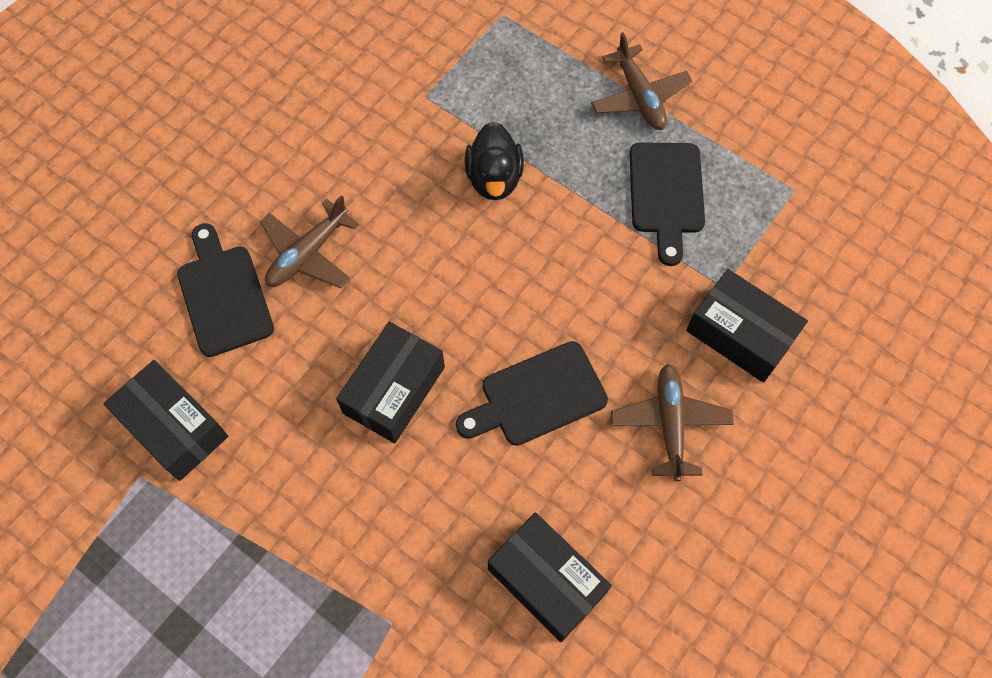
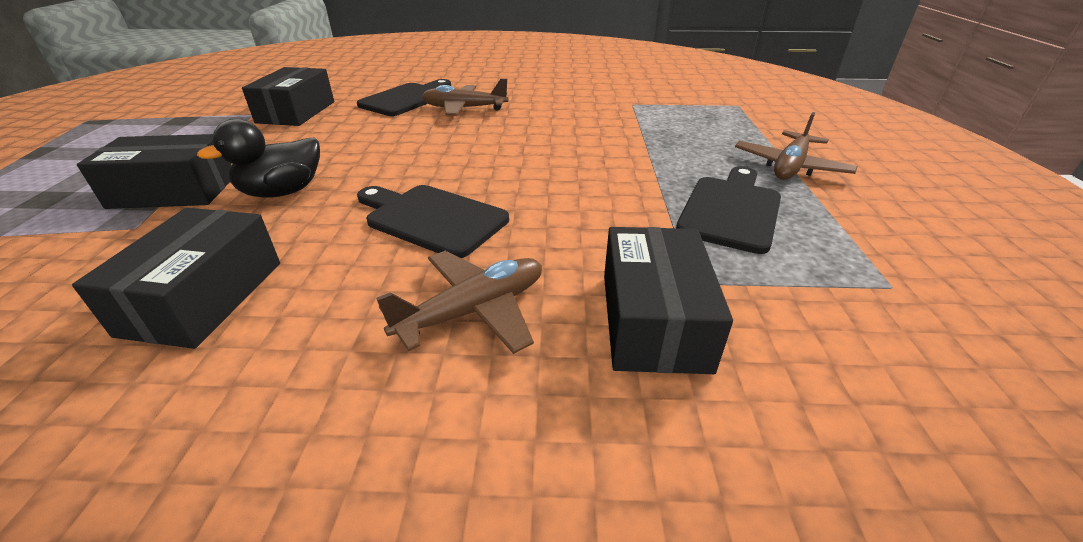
camera: 55 degrees right, 30 degrees down
black box [336,322,445,443] -> black box moved to [77,134,232,209]
black duck [465,122,524,200] -> black duck moved to [197,119,320,198]
black cutting board [629,142,705,266] -> black cutting board turned 150 degrees clockwise [676,166,781,254]

